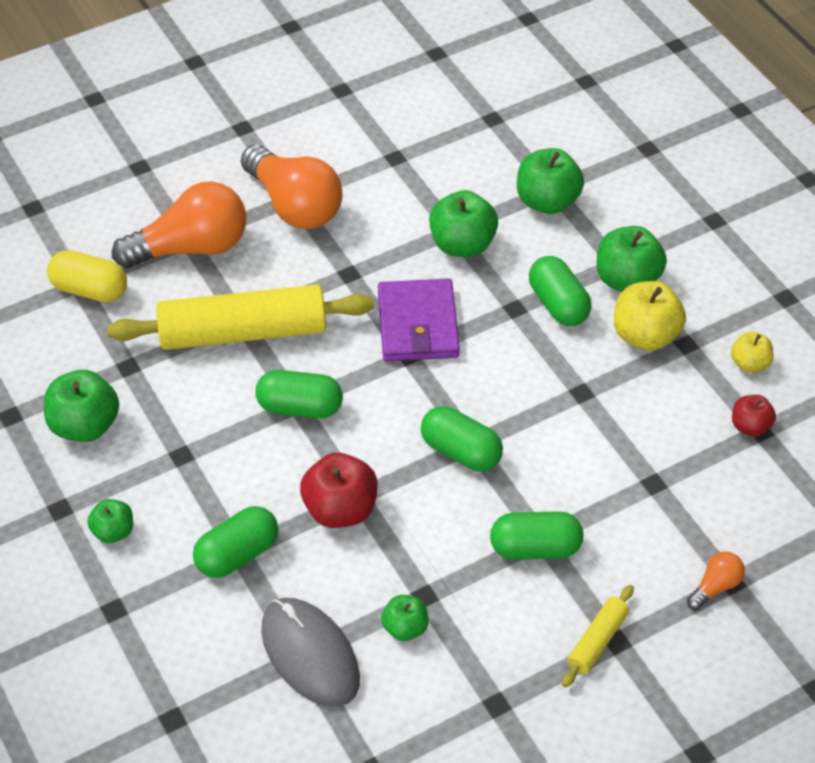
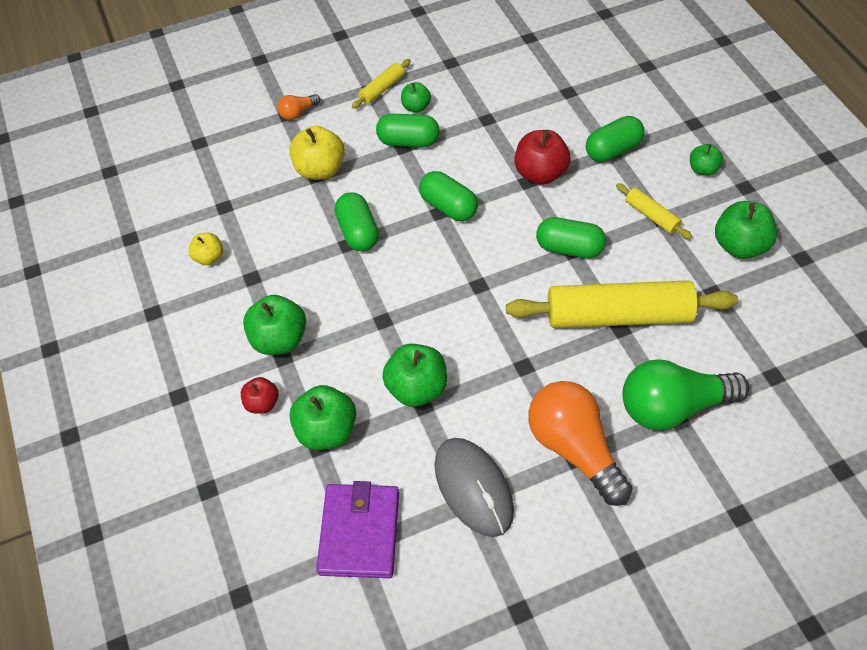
camera: 170 degrees left, 5 degrees up
yellow capsule [47,250,127,302] -> none
orange light bulb [112,181,246,268] -> green light bulb [623,359,749,430]
grey mouse [261,598,360,707] -> grey mouse moved to [435,438,514,537]
purple wallet [378,278,460,361] -> purple wallet moved to [316,481,399,578]
green apple [381,595,428,641] -> green apple moved to [401,82,431,113]
green capsule [529,256,591,326] -> green capsule moved to [335,192,379,251]
yellow apple [614,281,686,351] -> yellow apple moved to [290,126,345,180]
red apple [732,395,776,437] -> red apple moved to [241,377,279,414]
none -> yellow rolling pin [616,183,692,239]

